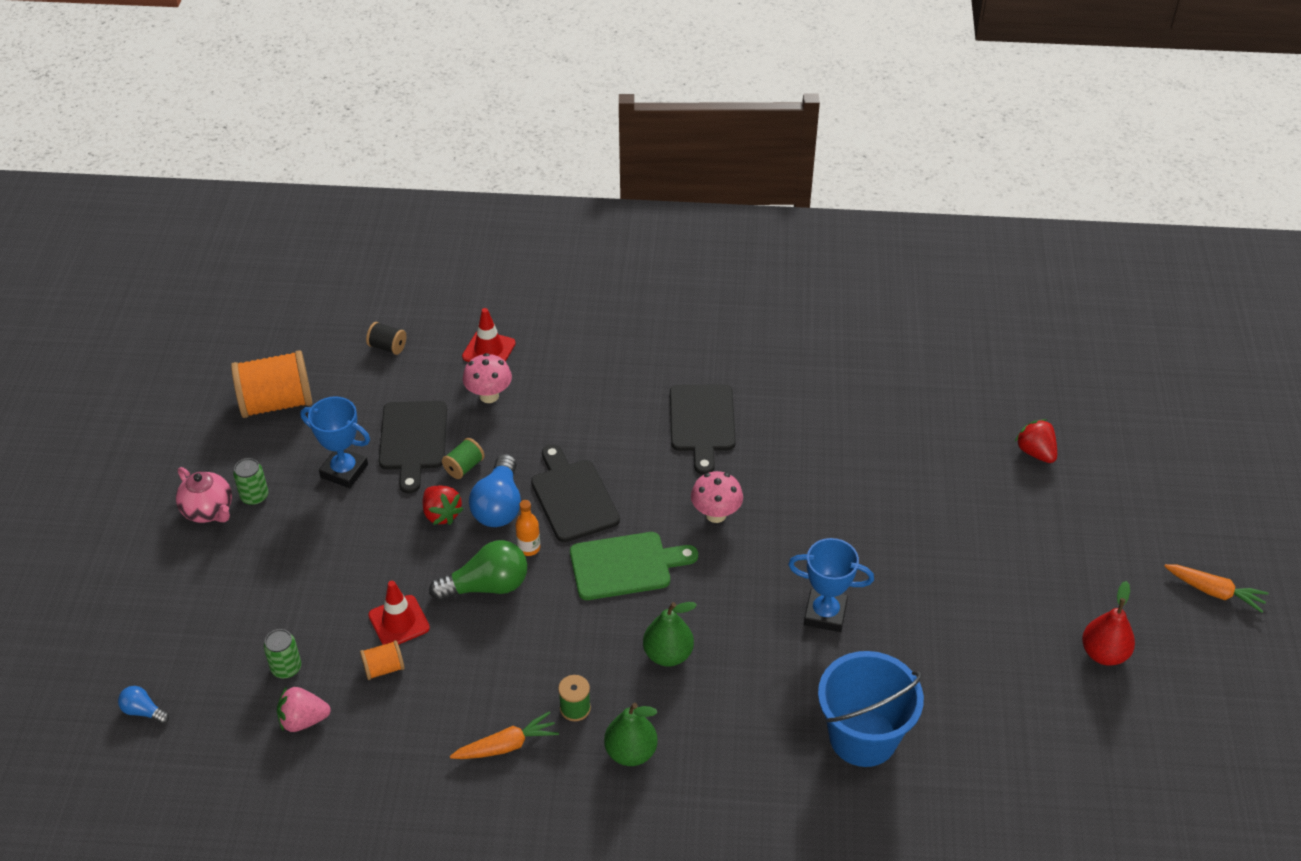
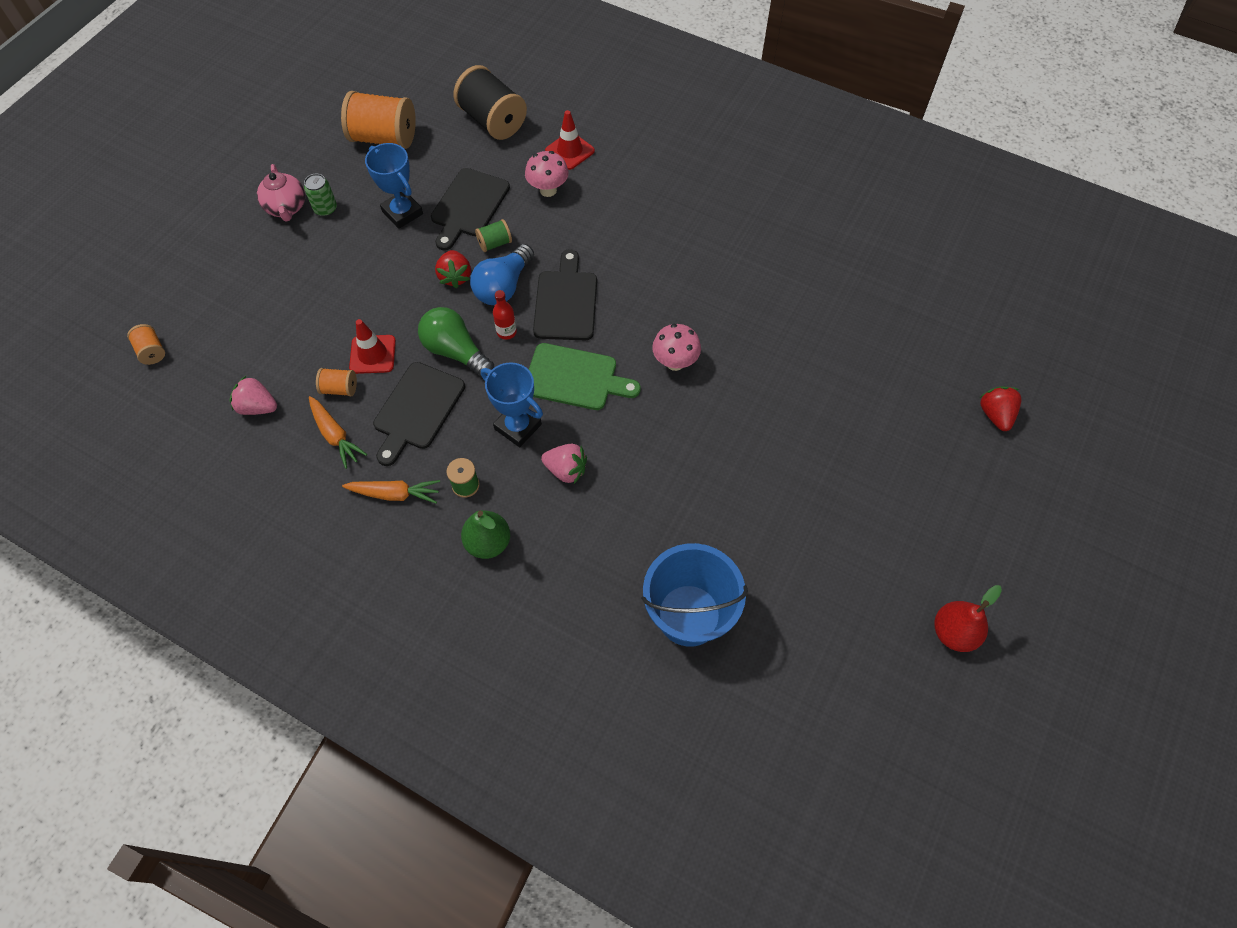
camera: 25 degrees right, 15 degrees up
blue light bulb [118,686,169,724] -> orange spool [127,324,165,365]
green can [264,629,301,679] -> none
black spool [366,322,406,355] -> black spool [453,65,527,140], size x2.11
green light bulb [429,540,527,601] -> green light bulb turned 150 degrees counterclockwise [418,307,494,378]
orange bottle [515,500,540,556] -> red bottle [493,290,517,340]
green pear [643,602,697,667] -> pink strawberry [541,444,587,484]
black cutting board [670,384,736,475] -> black cutting board moved to [373,362,465,466]
blue trophy [788,538,874,632] -> blue trophy moved to [481,362,543,447]
orange carrot [1164,564,1269,613] -> orange carrot moved to [309,396,367,469]

